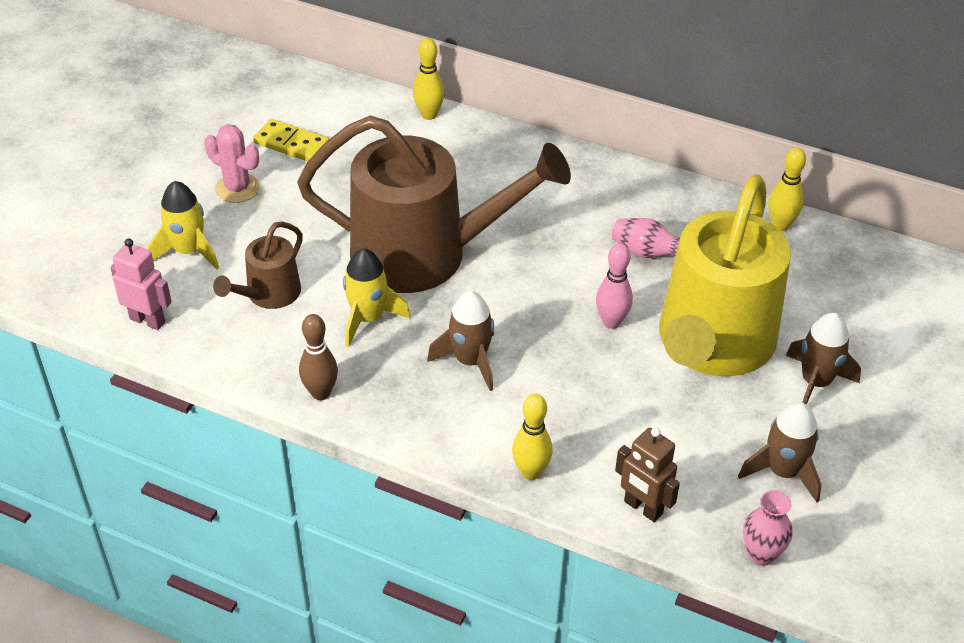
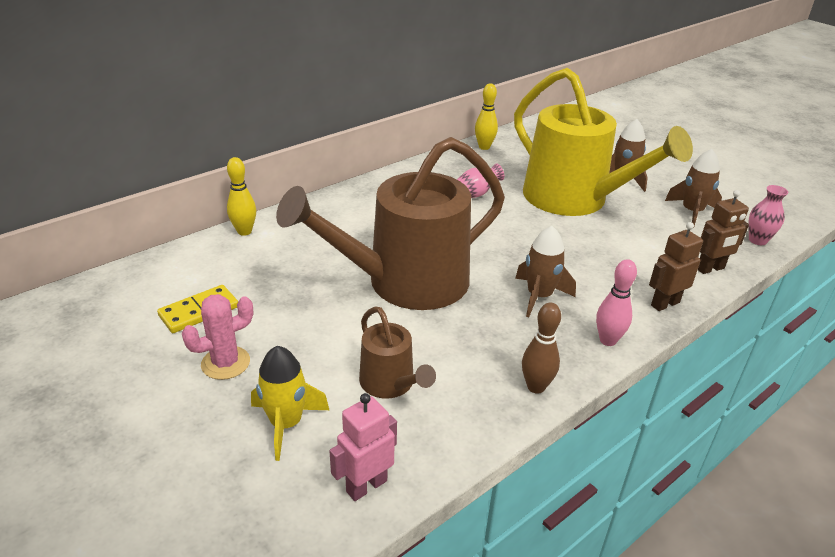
camera: 65 degrees left, 10 degrees down
brown watering can [297,116,571,293] -> brown watering can turned 150 degrees counterclockwise [276,137,505,310]
yellow rocket [343,248,411,347] -> none
yellow bowling pin [512,394,553,480] -> brown robot [649,222,703,311]
pink bowling pin [596,243,633,329] -> pink bowling pin moved to [596,259,637,346]

